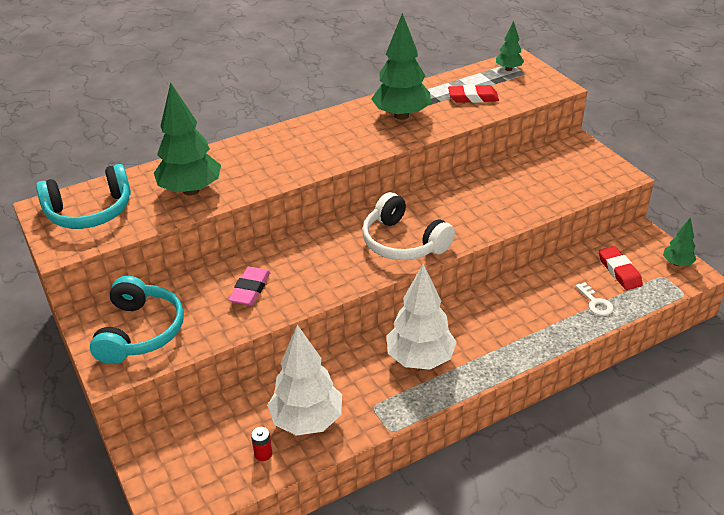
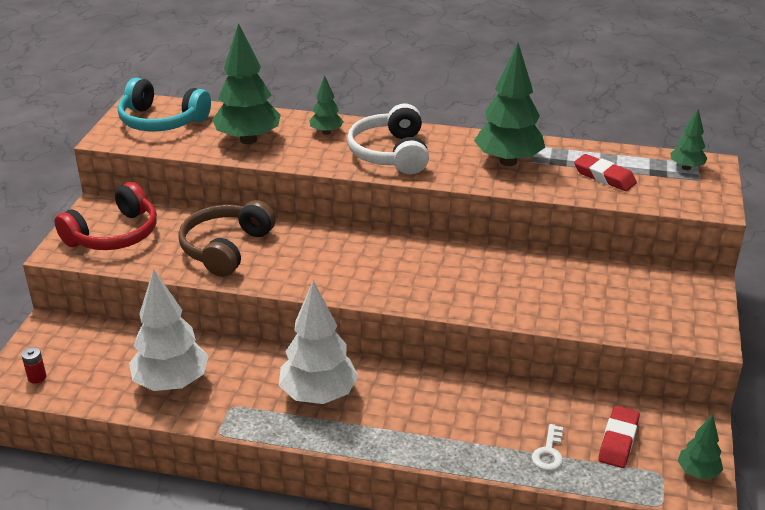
camera: 40 degrees right, 5 degrees down
turquoise headphones [90,276,184,364] -> red headphones [54,182,157,250]
pink eraser [228,266,271,306] -> brown headphones [178,200,276,277]
red battery [251,427,272,461] -> red battery moved to [21,347,47,384]
white headphones [362,192,455,260] -> white headphones moved to [347,103,429,174]
none -> green tree [309,75,344,135]

